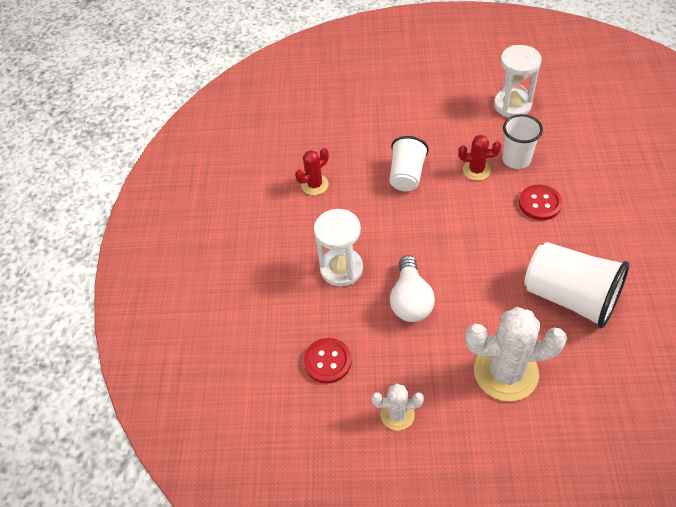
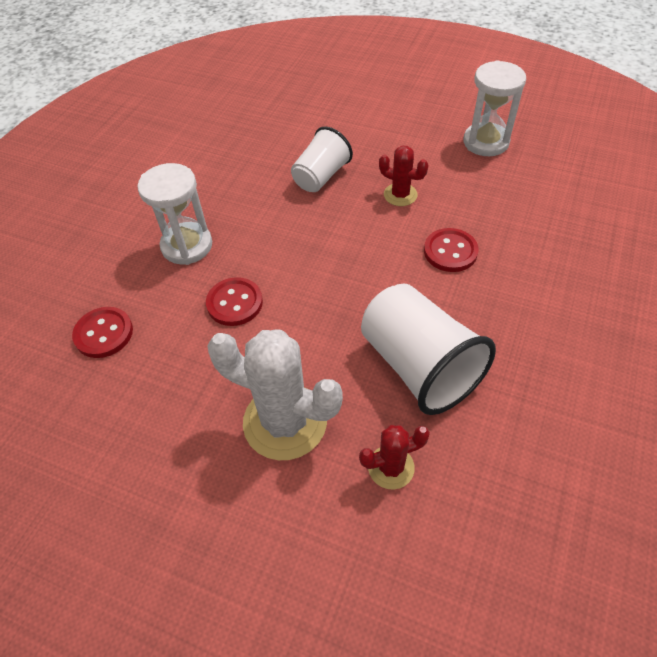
camera: 20 degrees right, 0 degrees up
red cactus [295,148,329,195] -> red cactus moved to [359,425,430,490]
white cactus [371,383,424,430] -> none
white light bulb [390,255,435,322] -> red button [206,277,263,326]
white cup [502,114,543,169] -> none

